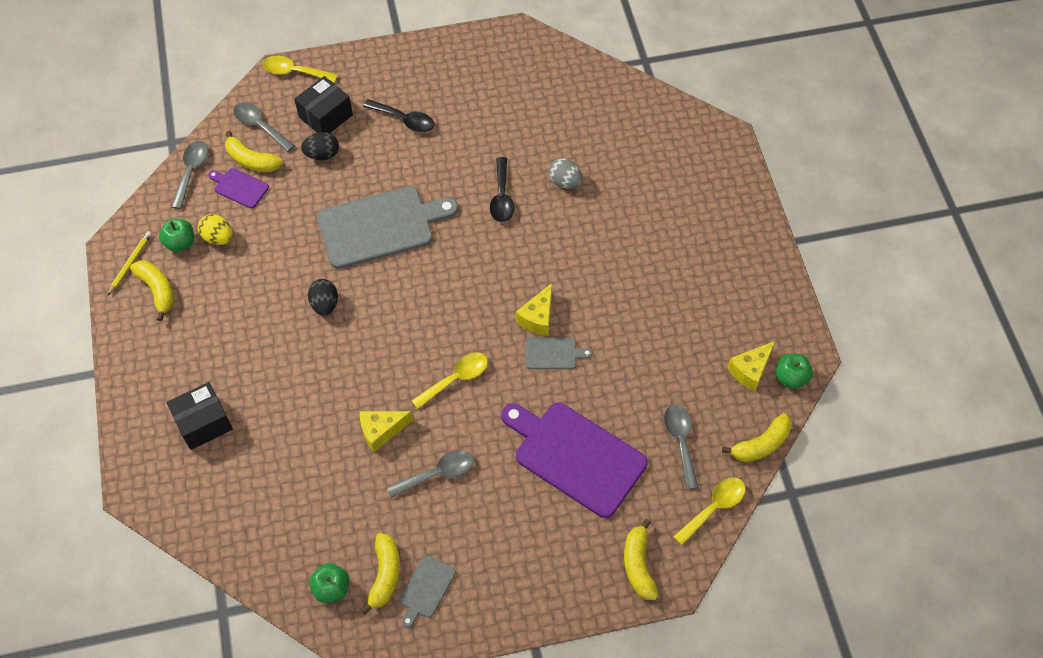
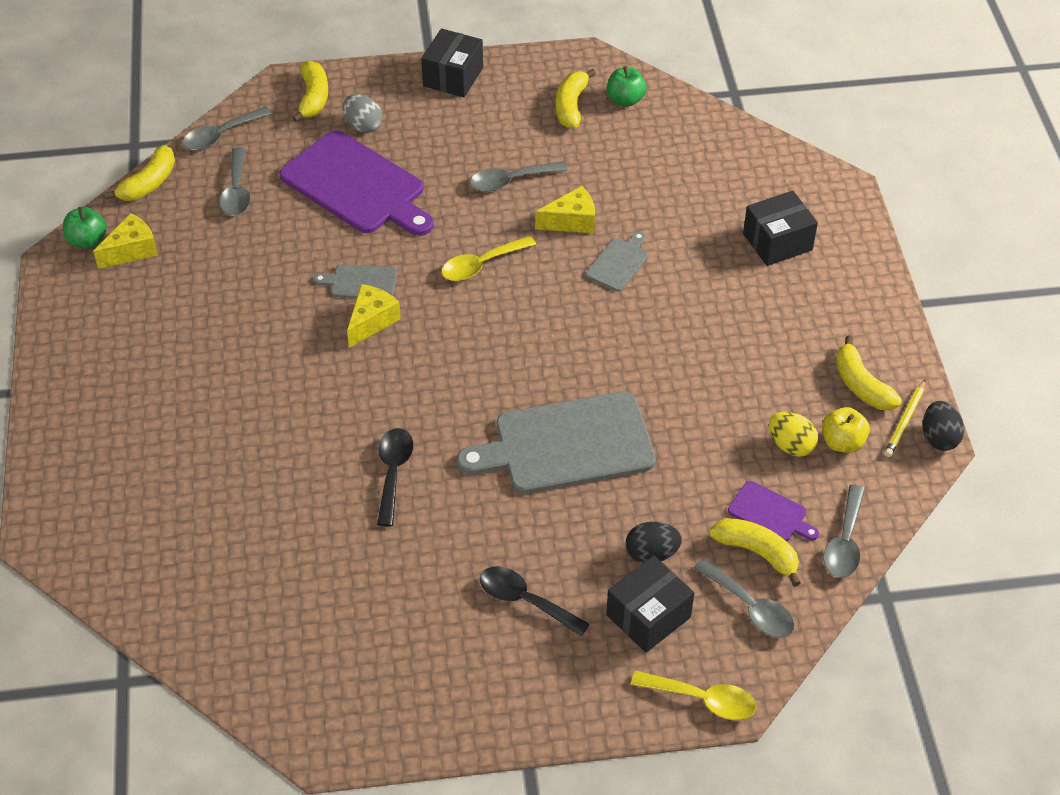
camera: 175 degrees left, 10 degrees down
green apple [159,219,194,252] -> yellow apple [822,407,870,453]
black egg [308,279,338,316] -> black egg moved to [923,401,964,451]
grey cutting board [399,555,456,628] -> grey cutting board moved to [586,232,648,291]
grey egg [549,158,583,189] -> grey egg moved to [343,94,382,133]
yellow spoon [673,477,746,545] -> grey spoon [182,106,272,151]
yellow banana [722,413,792,462] -> yellow banana turned 150 degrees clockwise [104,145,175,201]
none -> black box [421,29,483,97]

